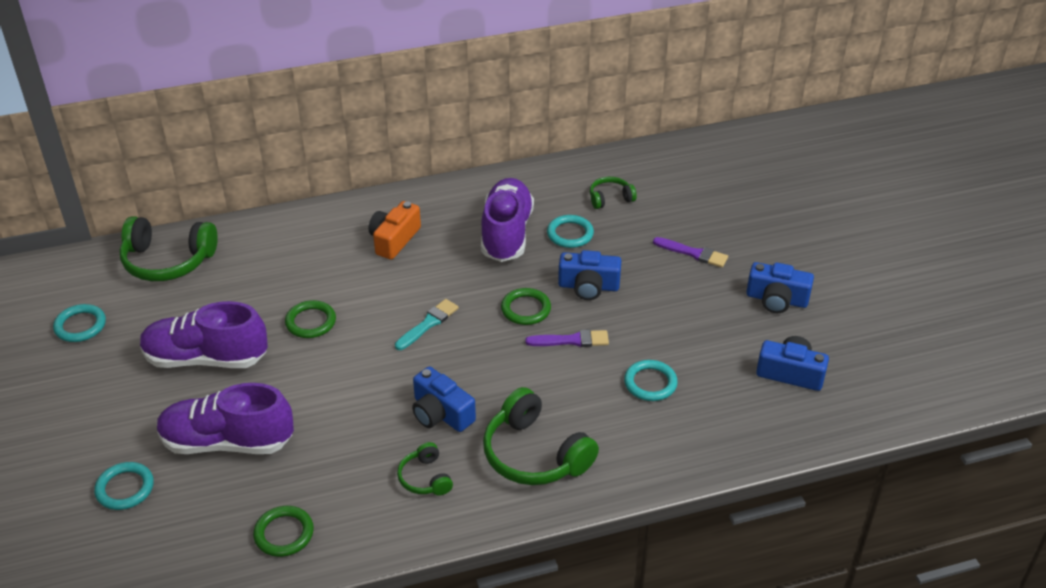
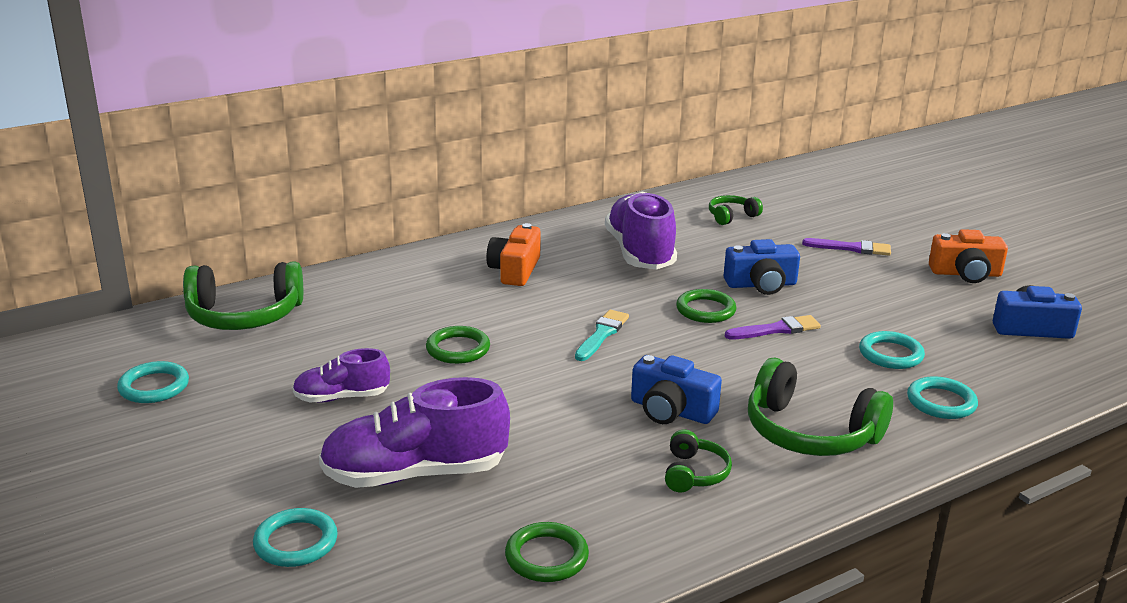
camera: 15 degrees left, 15 degrees down
purple shoe [140,301,268,368] -> purple shoe [292,348,390,403], size x0.56
green headphones [397,442,453,495] -> green headphones turned 135 degrees counterclockwise [665,430,732,492]
turquoise ring [547,215,594,248] -> turquoise ring moved to [907,376,978,419]
blue camera [746,262,814,313] -> orange camera [929,229,1008,283]

